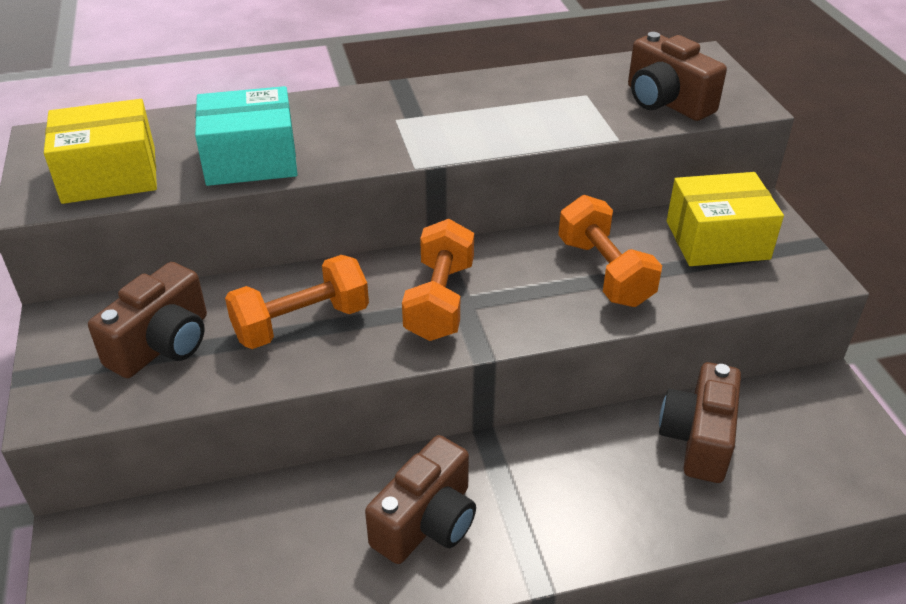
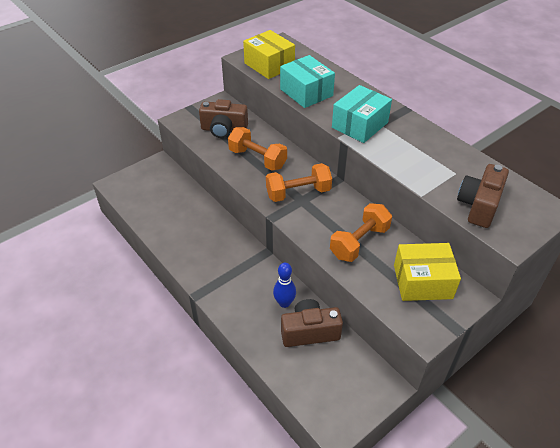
camera: 65 degrees right, 5 degrees up
brown camera [365,435,476,564] -> none
yellow box [667,172,784,266] -> yellow box turned 60 degrees counterclockwise [394,243,461,301]
none -> blue bowling pin [273,263,296,308]
none -> turquoise box [332,85,392,143]

